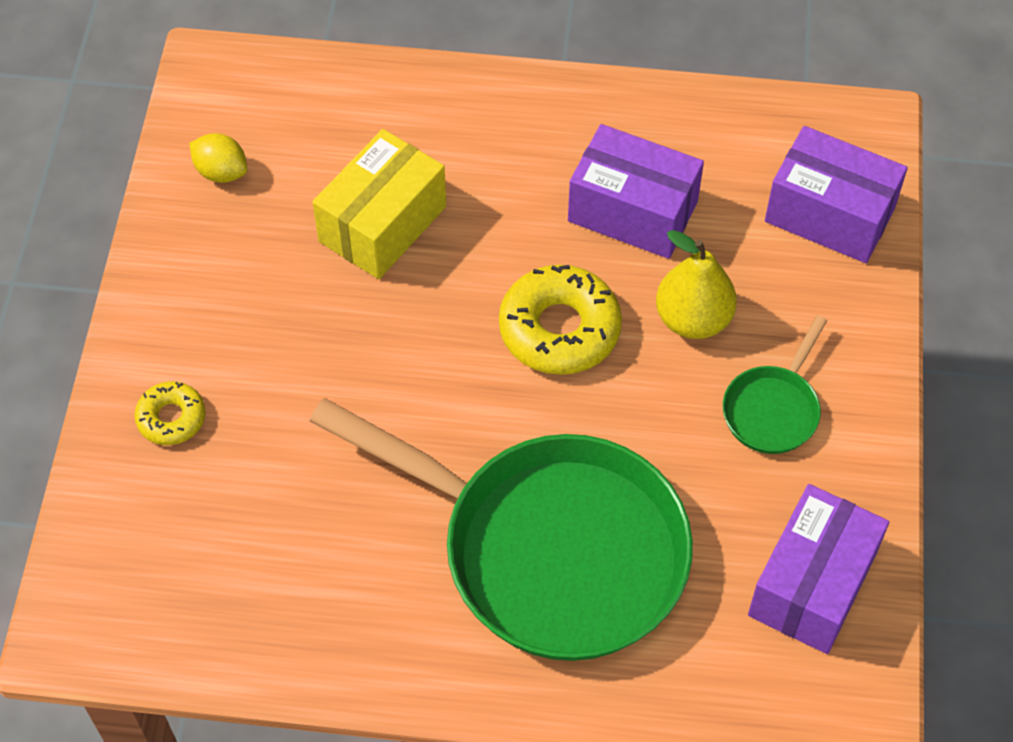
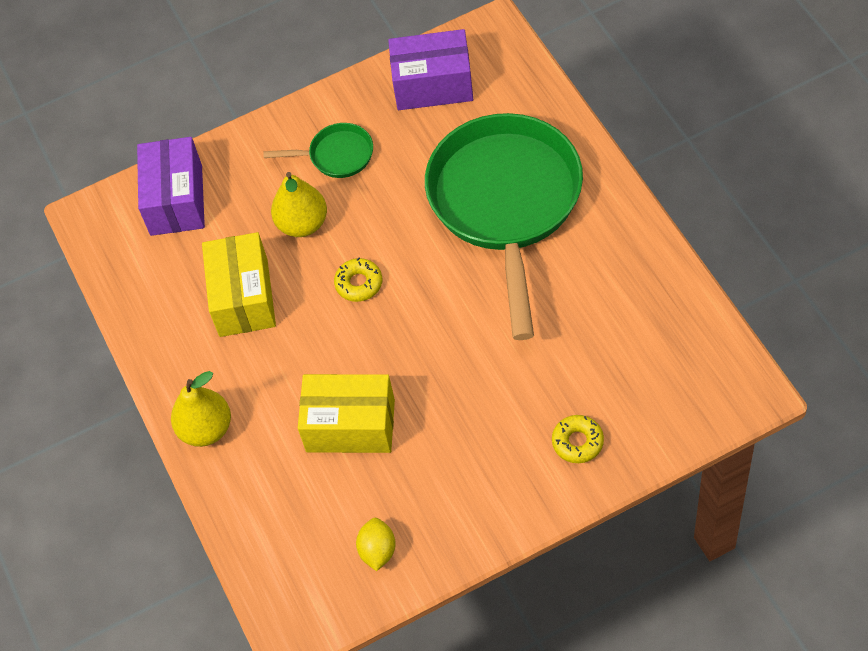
camera: 115 degrees left, 0 degrees up
yellow donut [499,265,622,375] -> yellow donut [334,258,382,302], size x0.56
purple box [568,124,704,259] -> yellow box [202,232,276,337]
none -> yellow pear [171,371,231,447]

